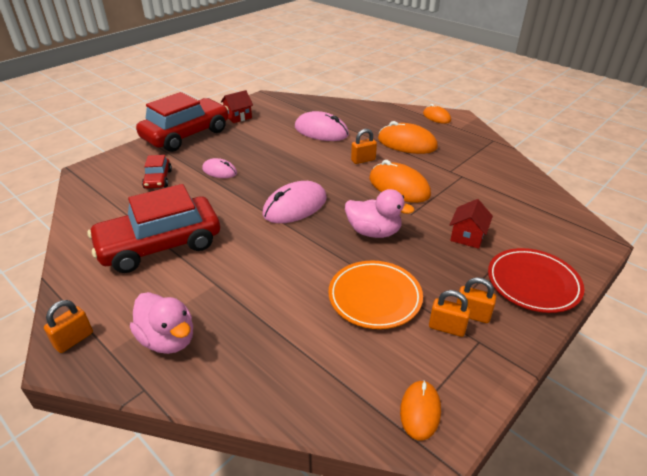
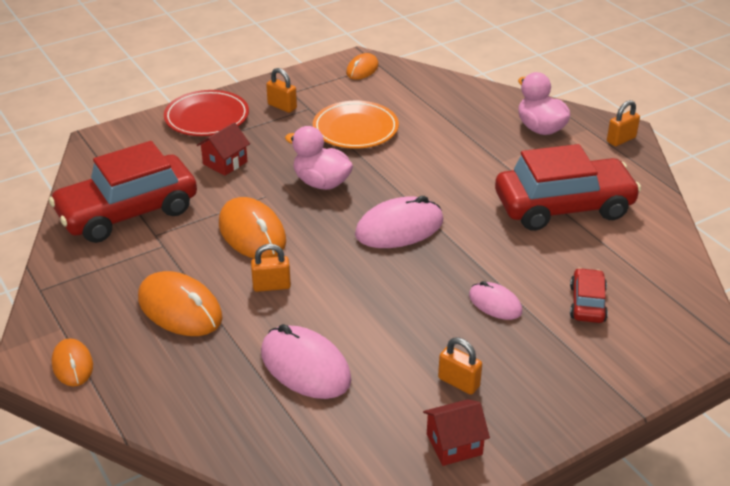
camera: 165 degrees left, 0 degrees up
red car [136,92,229,152] -> red car moved to [49,141,197,243]
orange padlock [429,290,471,337] -> orange padlock moved to [438,337,482,395]

